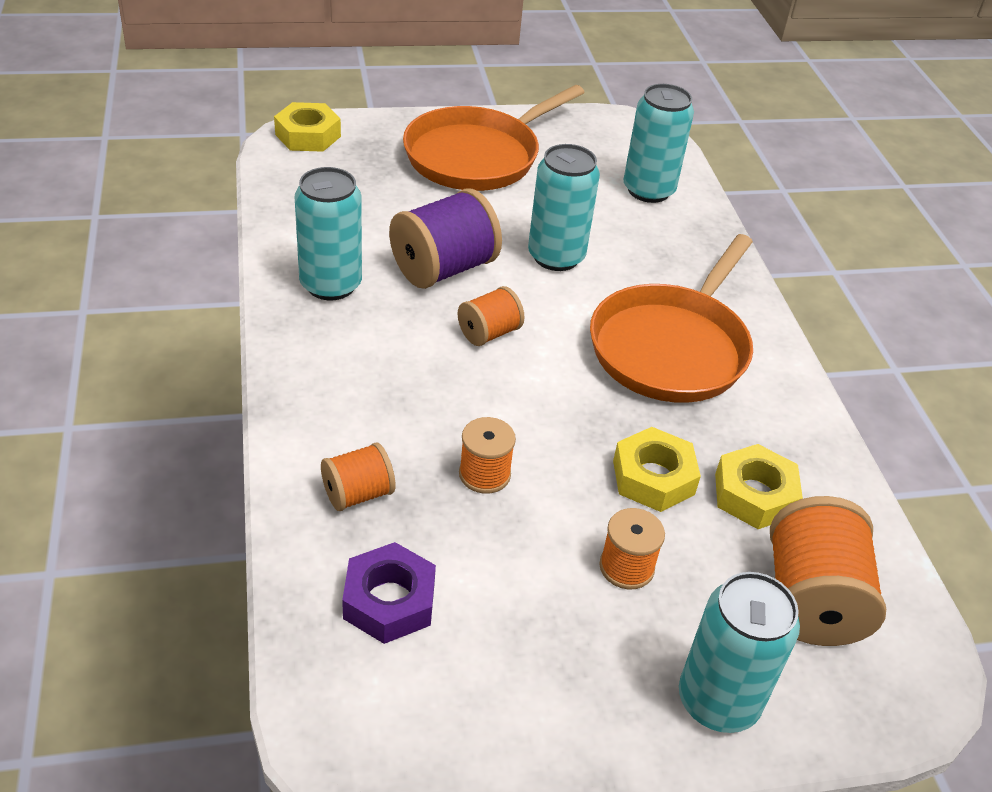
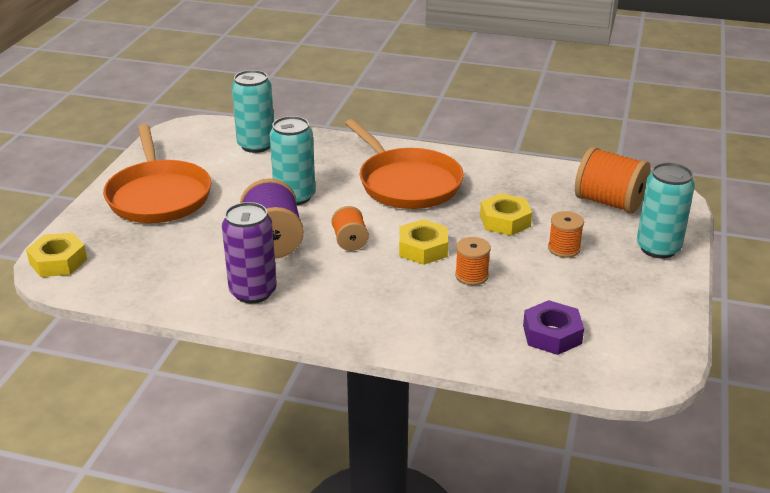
camera: 60 degrees left, 10 degrees down
turquoise can [295,167,362,300] -> purple can [222,202,277,304]
orange spool [321,443,395,511] -> none
yellow nut [715,444,803,529] -> yellow nut moved to [399,219,448,265]

